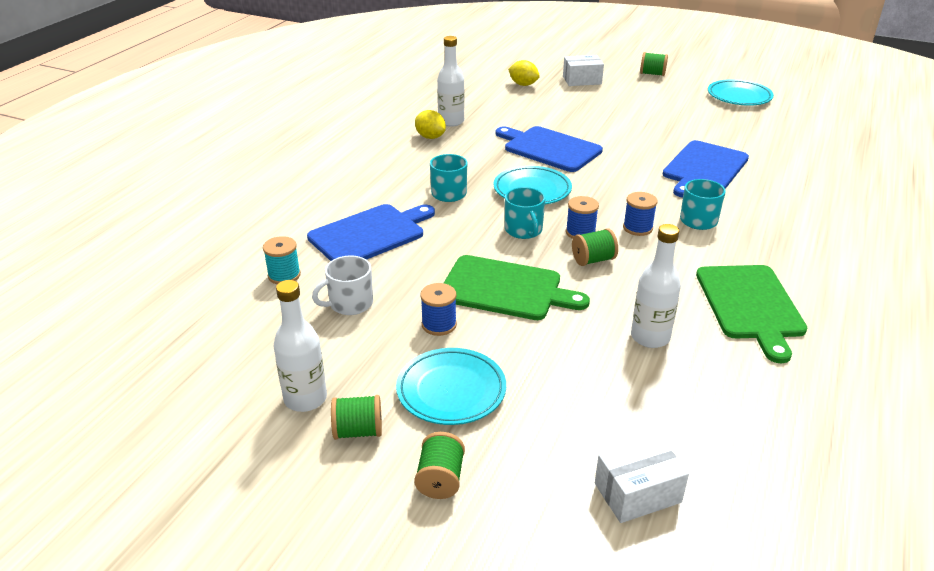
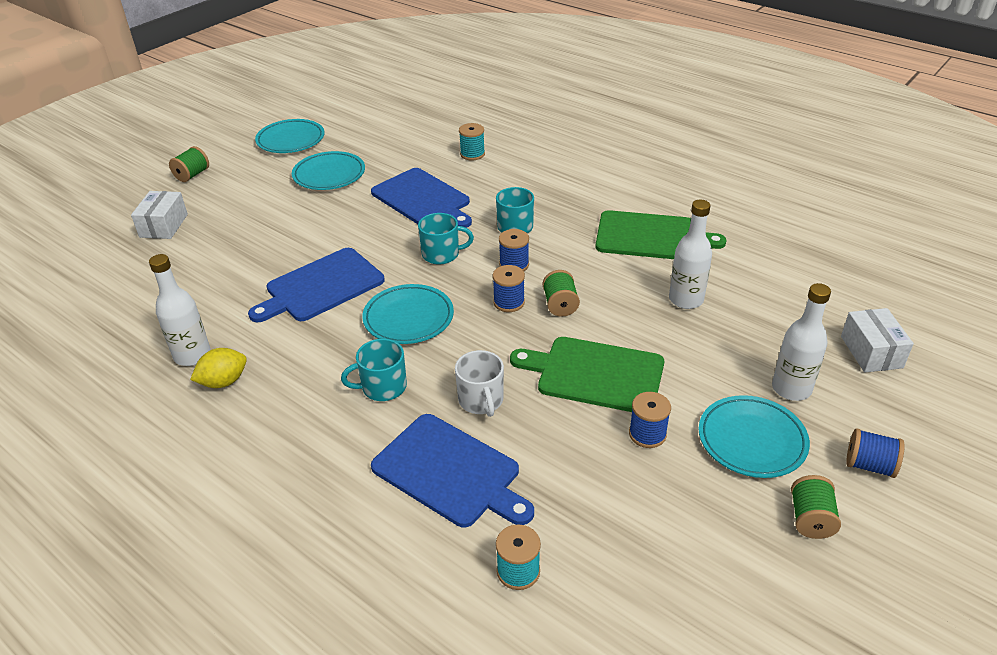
camera: 75 degrees left, 5 degrees up
white bottle [273,280,327,412] -> white bottle moved to [772,283,831,401]
blue cutting board [307,204,435,261] -> blue cutting board turned 150 degrees clockwise [371,414,534,527]
white mug [312,256,373,315] -> white mug moved to [455,350,504,417]
green spool [414,432,465,499] -> blue spool [846,428,905,478]
green cutting board [444,255,590,320] -> green cutting board turned 105 degrees counterclockwise [510,337,664,412]
turquoise mug [505,187,545,239] -> turquoise mug moved to [418,213,474,265]
yellow lemon [508,60,540,86] -> none
none -> turquoise plate [292,151,365,190]
none -> turquoise spool [459,123,485,160]

